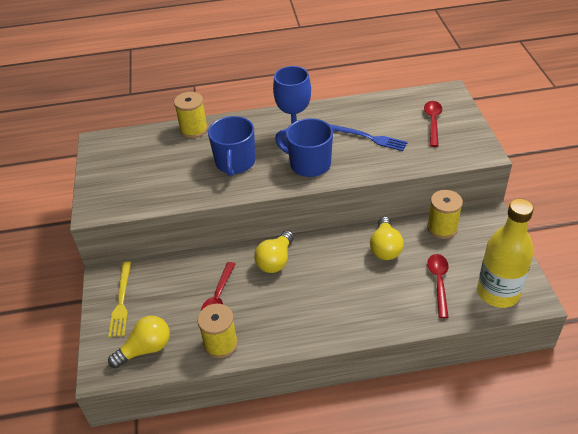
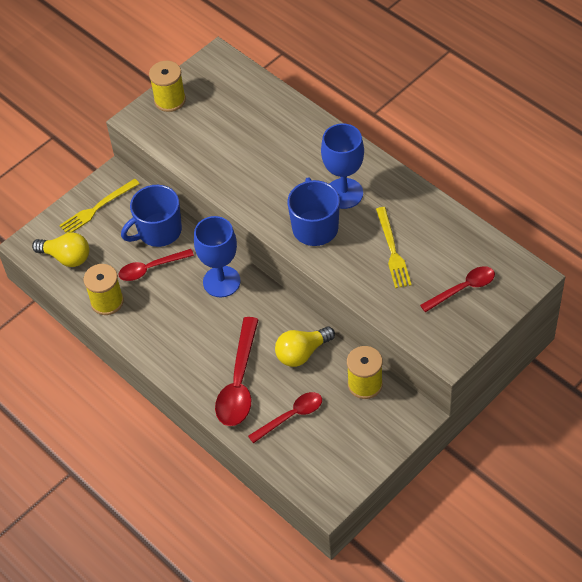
camera: 55 degrees right, 10 degrees up
yellow spool [174,92,208,138] -> yellow spool moved to [149,61,186,112]
blue mug [208,116,255,177] -> blue mug moved to [121,185,182,247]
yellow light bulb [254,230,294,273] -> blue goblet [194,216,241,297]
blue fork [329,124,408,151] -> yellow fork [376,207,412,288]
yellow bottle [477,199,534,308] -> none
none -> red spoon [215,317,259,426]

